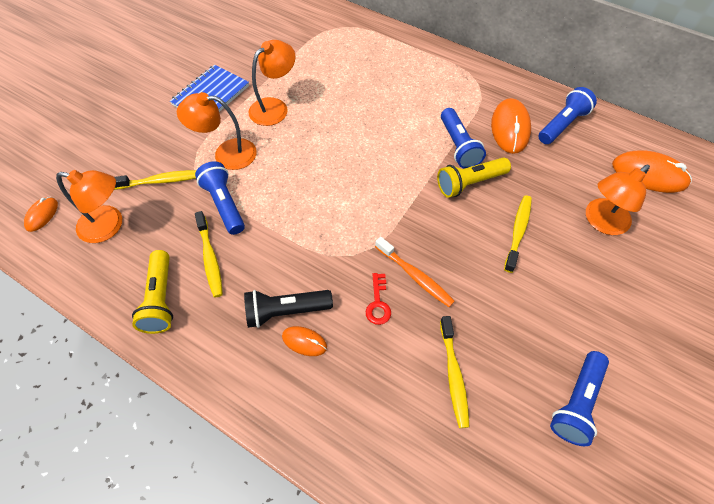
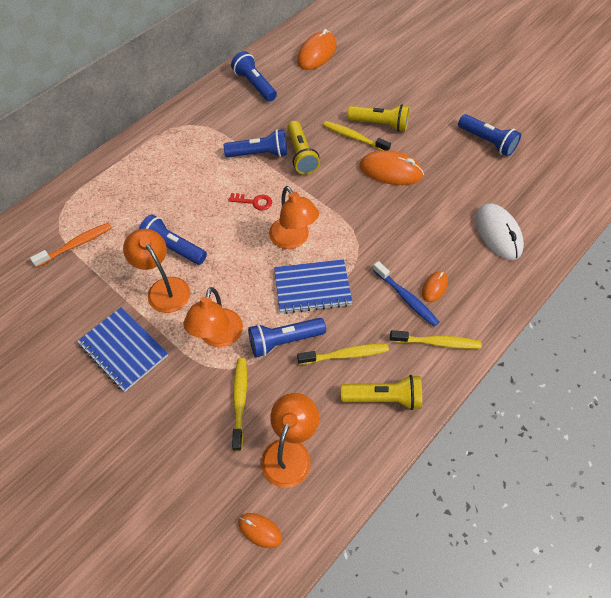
camera: 80 degrees left, 0 degrees up
black flashlight [244,290,333,328] -> blue toothbrush [373,261,439,327]
red key [366,273,391,325] -> red key moved to [229,193,272,210]
orange toothbrush [375,237,455,307] -> orange toothbrush moved to [30,222,112,267]
yellow toothbrush [440,316,469,428] -> yellow toothbrush moved to [390,330,482,349]
orange mouse [491,98,531,154] -> orange mouse moved to [360,150,424,185]
orange lamp [586,164,650,235] -> orange lamp moved to [269,186,319,249]
none -> blue flashlight [139,215,207,265]
none -> blue notebook [274,259,353,314]
none -> yellow flashlight [347,104,409,132]
none -> white mouse [475,203,524,260]

